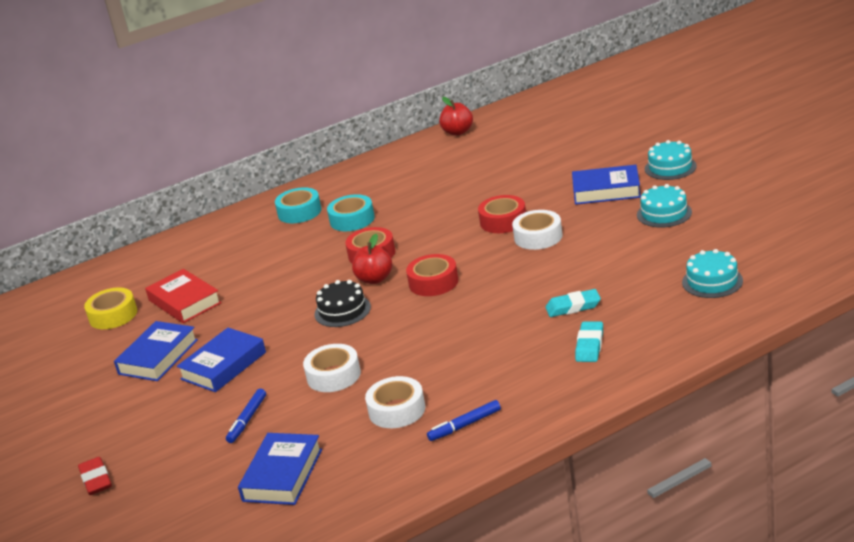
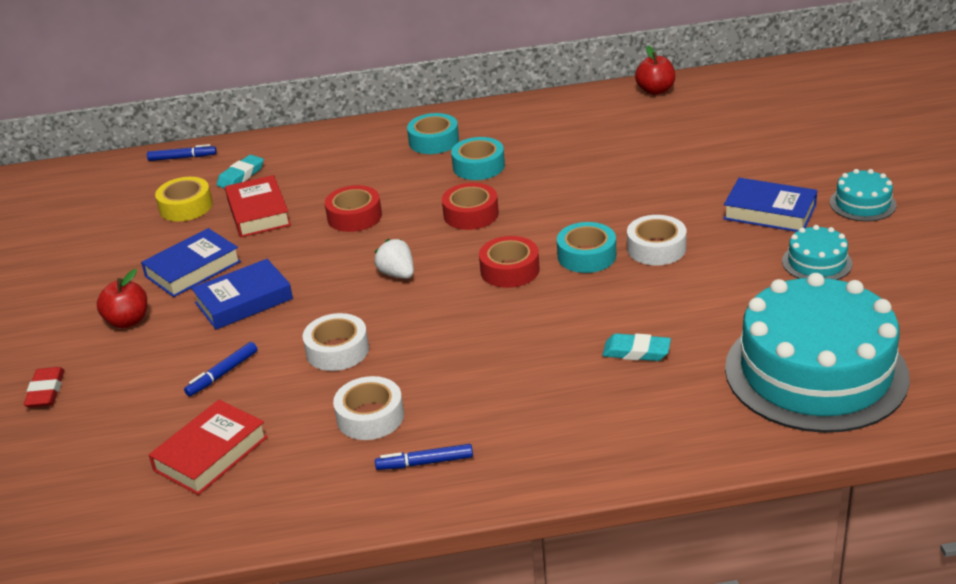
camera: 20 degrees right, 5 degrees up
blue book [238,433,322,505] -> red book [149,400,268,495]
black cake [314,280,371,327] -> white strawberry [374,239,414,279]
red apple [352,234,392,284] -> red apple moved to [97,269,147,328]
red tape [478,195,526,233] -> red tape moved to [325,185,382,232]
turquoise eraser [575,322,603,362] -> turquoise eraser moved to [217,155,264,189]
turquoise cake [682,249,743,298] -> turquoise cake [725,273,910,433], size x2.34
none -> blue marker [147,144,217,161]
none -> turquoise tape [557,222,616,273]

